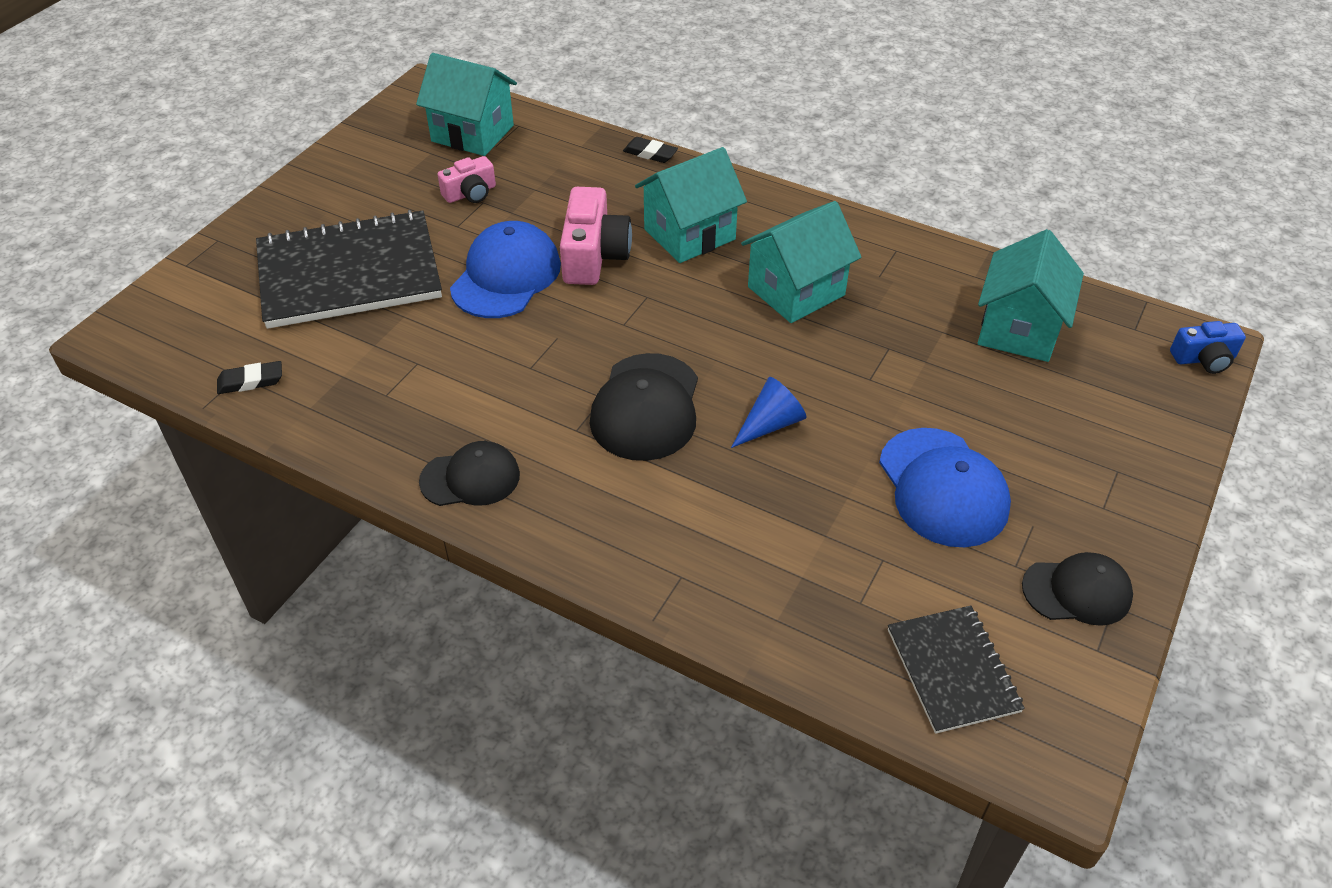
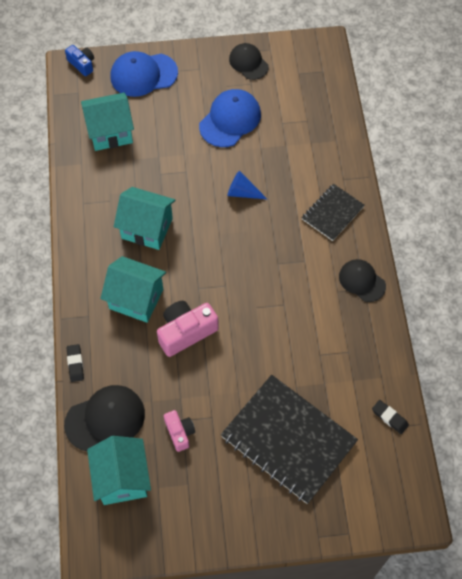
camera: 125 degrees left, 15 degrees up
pink camera [437,156,496,203] -> pink camera turned 45 degrees clockwise [164,410,195,452]
blue cap [450,221,561,318] -> blue cap moved to [110,51,178,97]
black cap [589,353,698,461] -> black cap moved to [64,385,145,451]
black notebook [888,605,1025,734] -> black notebook moved to [302,184,365,241]

